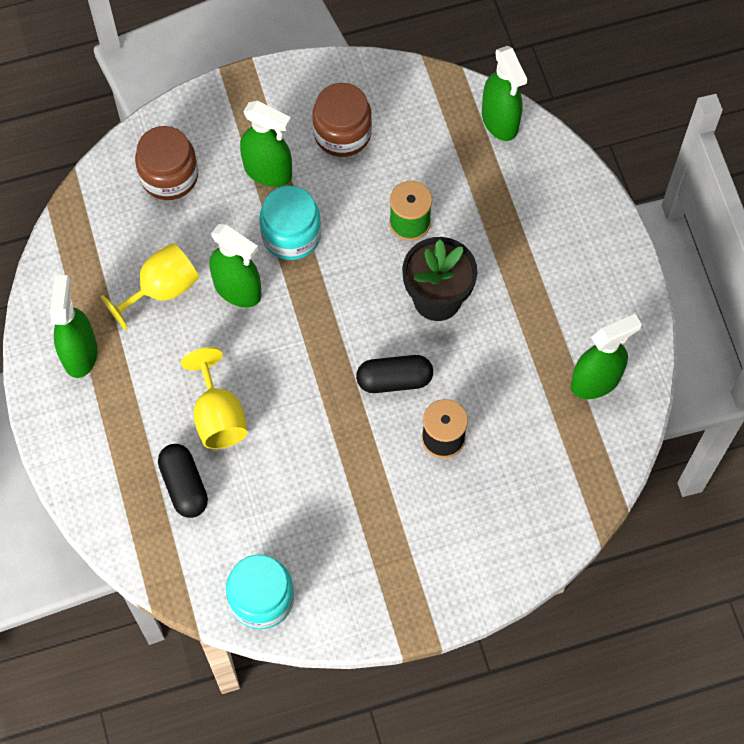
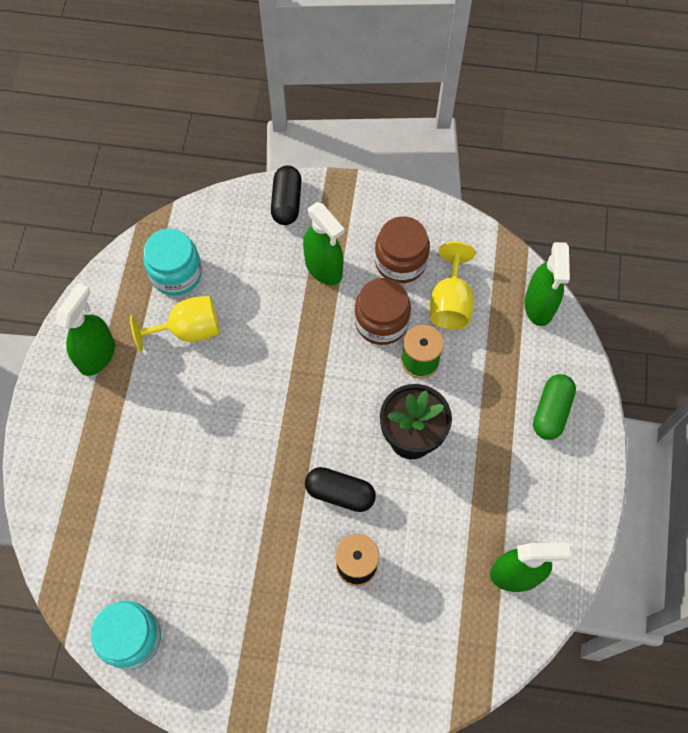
camera: 25 degrees right, 0 degrees up
brown jar [135,126,198,200] -> brown jar moved to [354,278,411,345]
black capsule [158,444,208,518] -> black capsule moved to [271,165,302,225]
yellow goblet [181,347,247,449] -> yellow goblet moved to [430,242,475,330]
green spray bottle [209,224,262,307] -> none
turquoise jar [259,186,321,260] -> turquoise jar moved to [143,229,202,296]
none -> green capsule [533,374,576,440]

